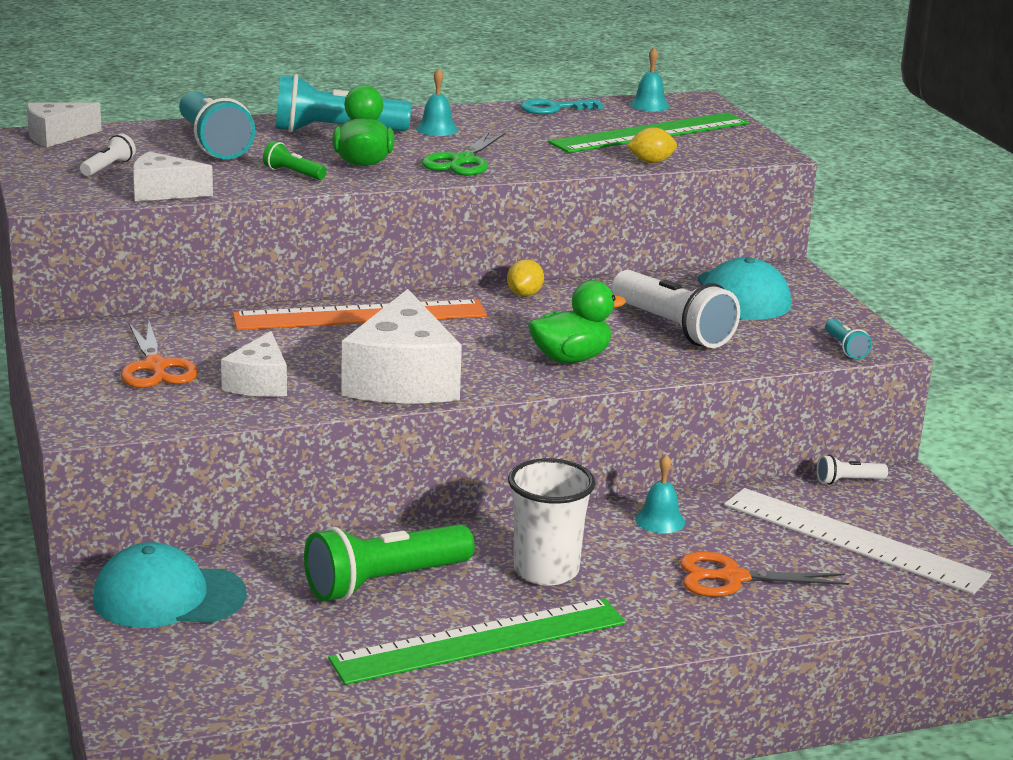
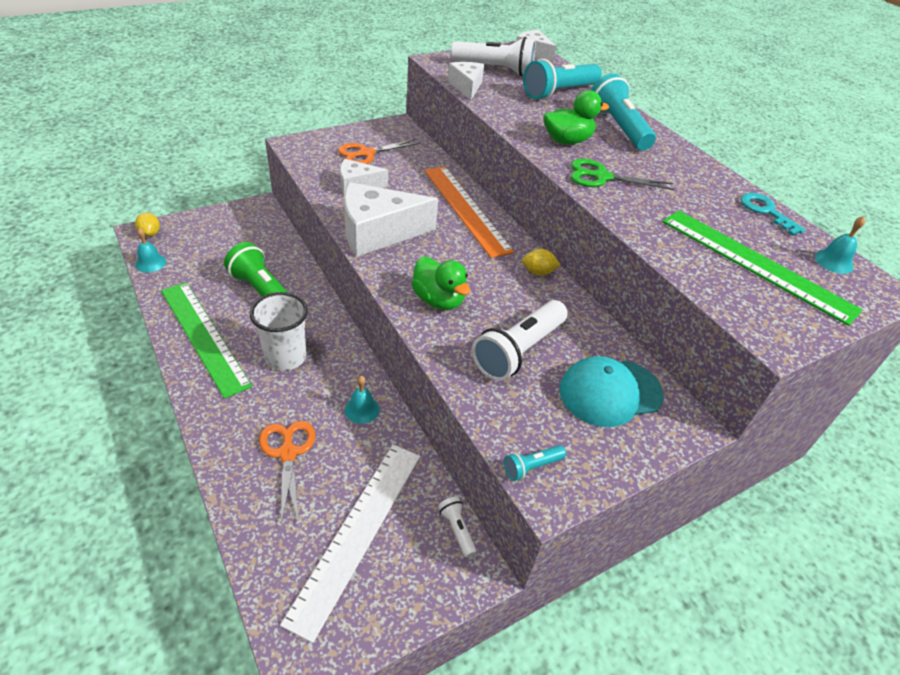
camera: 75 degrees right, 20 degrees up
white flashlight [80,134,136,176] -> white flashlight [450,37,535,76], size x2.17
turquoise cap [93,542,247,628] -> none
green flashlight [263,141,327,180] -> none
turquoise bell [416,68,458,136] -> turquoise bell moved to [135,228,166,273]
yellow lemon [626,127,677,163] -> yellow lemon moved to [135,213,160,237]

